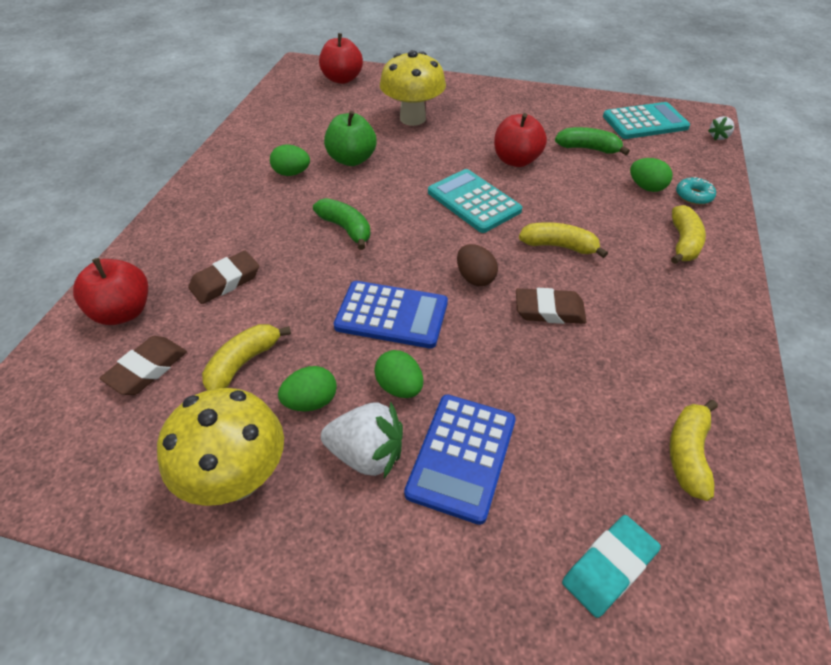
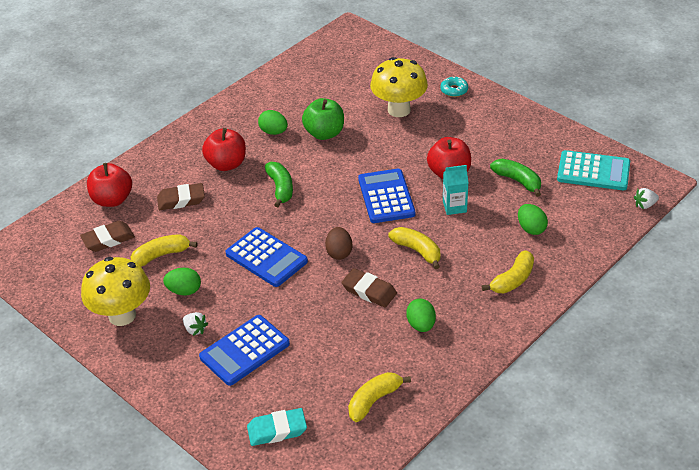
camera: 30 degrees right, 5 degrees down
red apple [319,33,363,84] -> red apple moved to [202,128,246,171]
white strawberry [321,401,403,479] -> white strawberry [183,312,208,336], size x0.53
green egg [374,350,423,398] -> green egg moved to [406,299,436,332]
turquoise calculator [428,169,522,233] -> blue calculator [358,169,415,223]
turquoise donut [676,177,716,205] -> turquoise donut moved to [440,77,468,97]
none -> turquoise carton [443,165,468,215]

